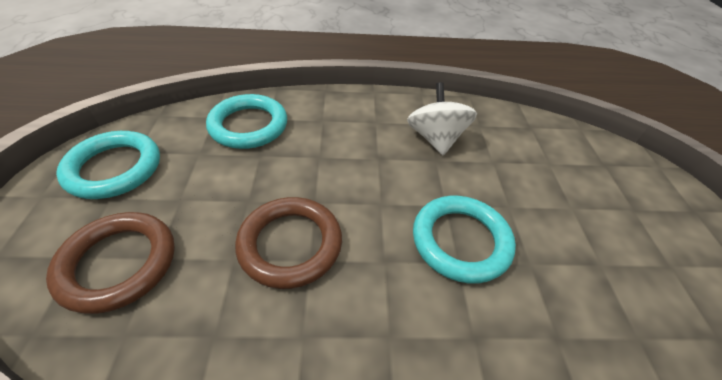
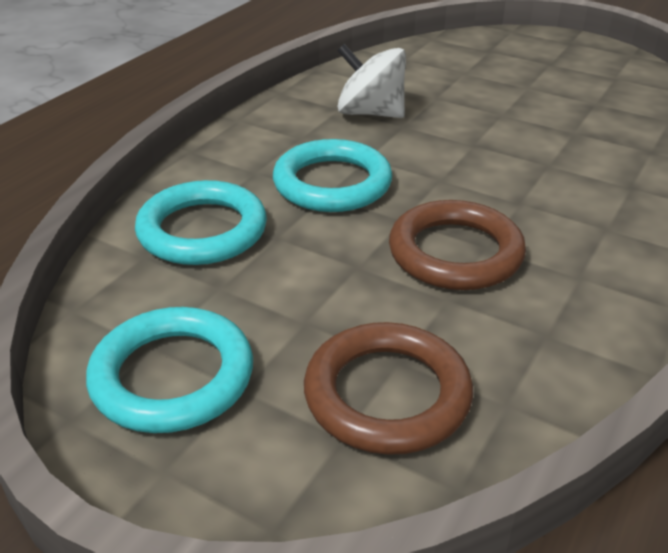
camera: 55 degrees left, 10 degrees down
turquoise ring [413,196,516,284] -> turquoise ring moved to [273,139,392,212]

